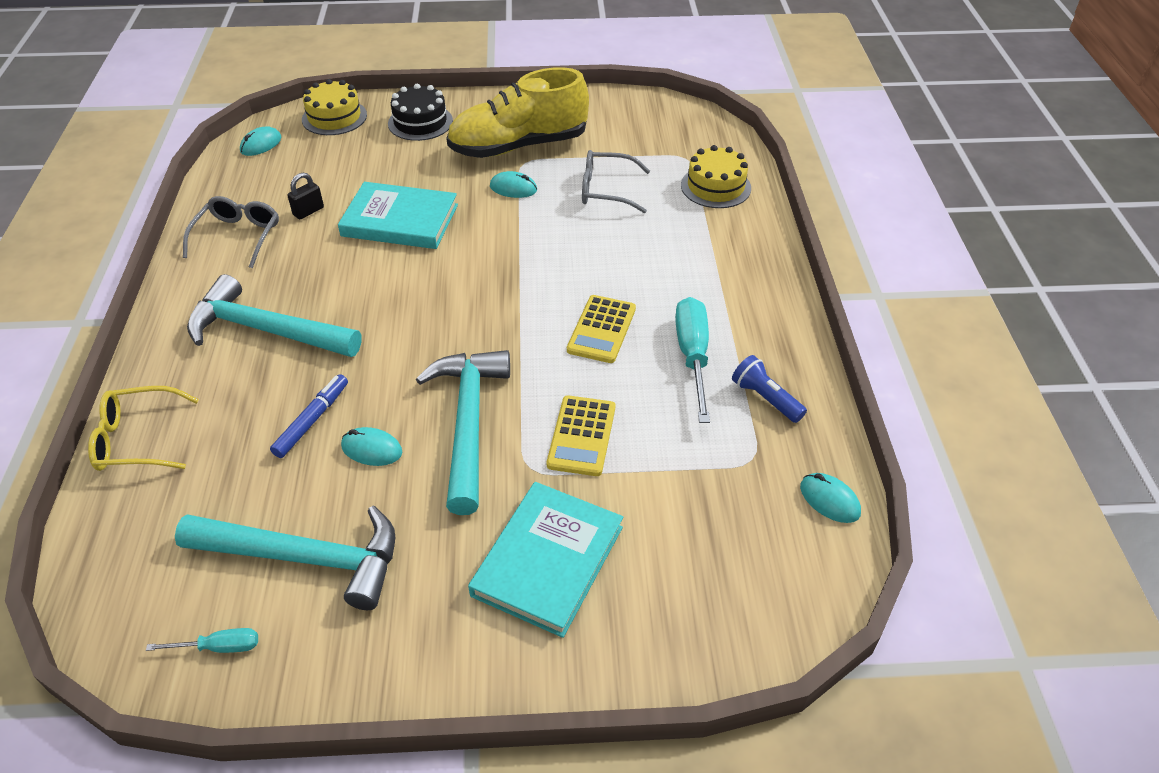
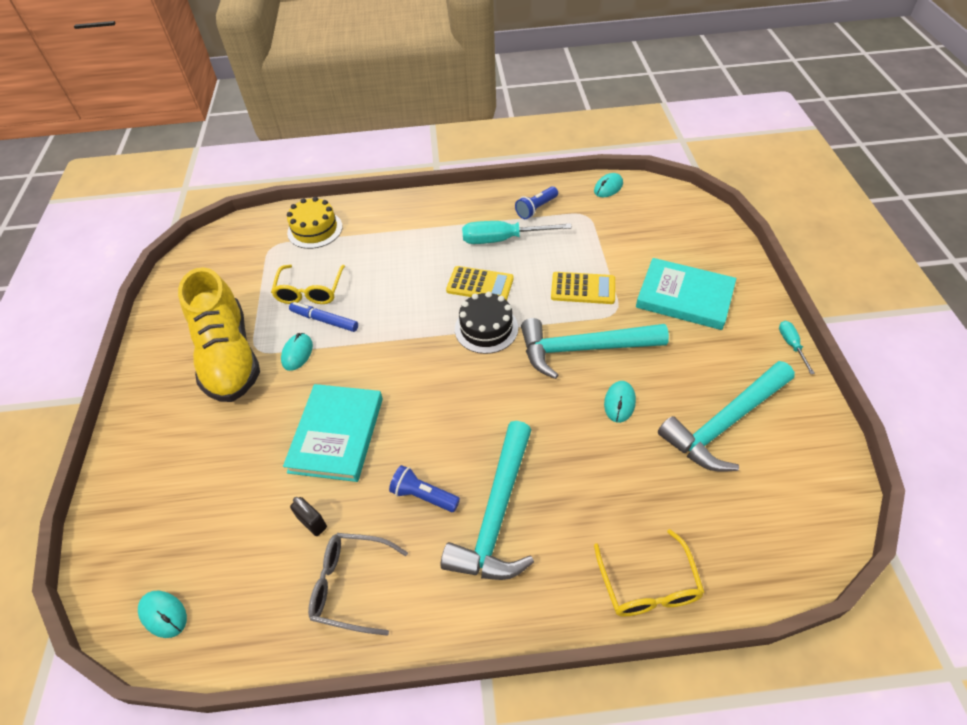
camera: 90 degrees left, 5 degrees up
turquoise screwdriver [146,628,258,653] -> turquoise screwdriver moved to [779,321,815,374]
turquoise hammer [175,506,395,610] -> turquoise hammer turned 135 degrees counterclockwise [658,361,795,472]
blue marker [270,374,348,458] -> blue marker moved to [289,302,358,332]
yellow cake [302,79,367,135] -> none
black cake [388,84,453,141] -> black cake moved to [455,292,518,354]
grey glasses [582,150,650,213] -> yellow glasses [271,265,345,304]
none -> blue flashlight [389,465,460,512]

